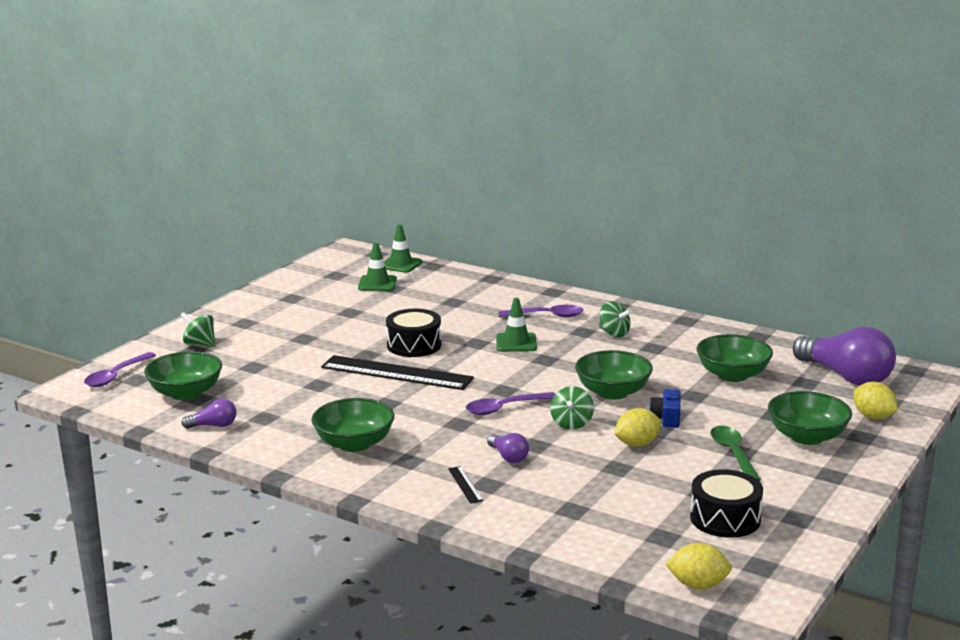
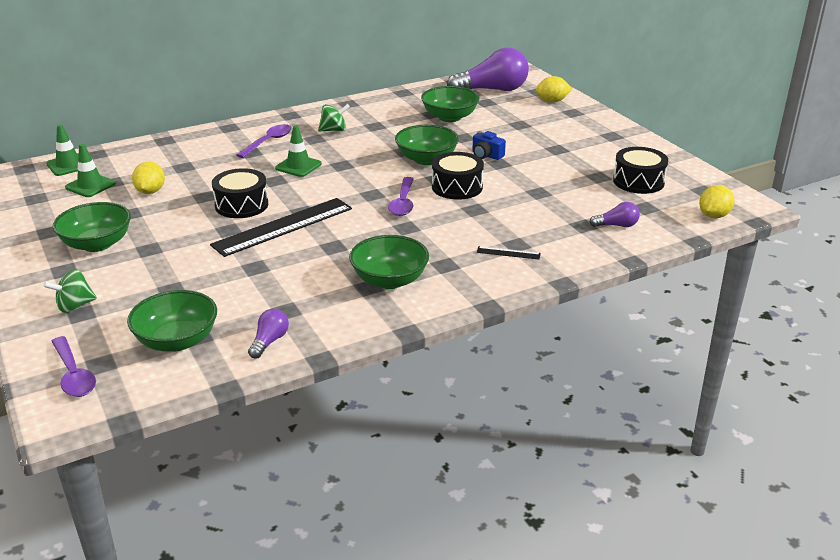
camera: 60 degrees left, 10 degrees up
purple light bulb [487,433,529,463] -> purple light bulb moved to [589,202,640,227]
green spinning top [550,386,594,429] -> black drum [432,152,484,200]
yellow lemon [614,408,661,447] -> yellow lemon moved to [132,162,165,194]
green spoon [710,426,761,481] -> none
green bowl [768,391,852,445] -> green bowl moved to [53,202,131,252]

